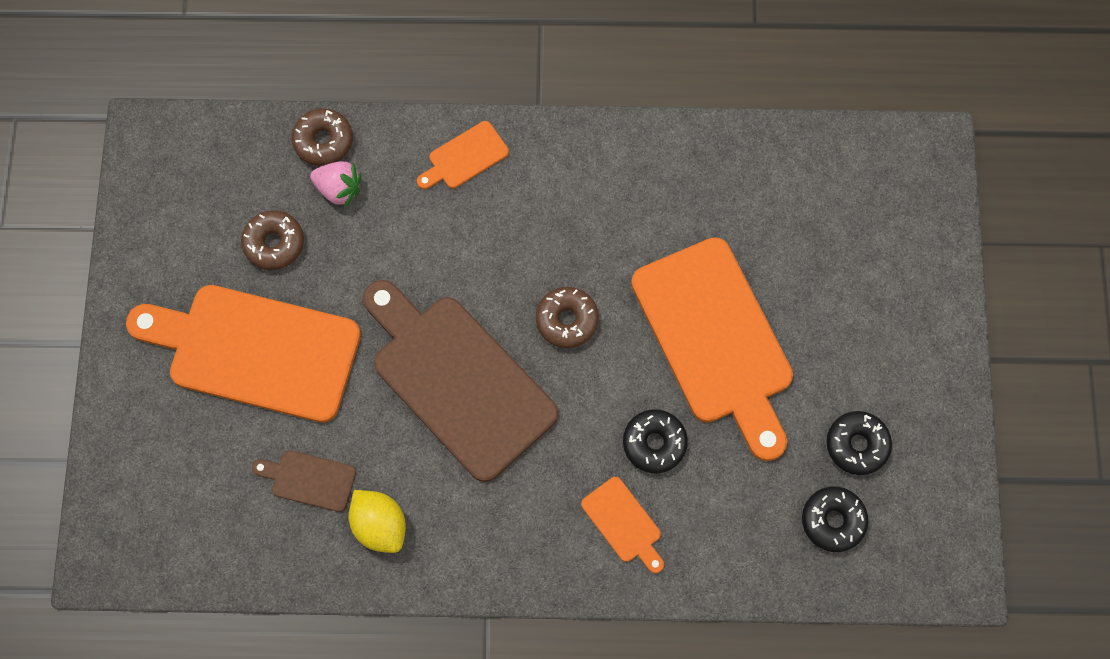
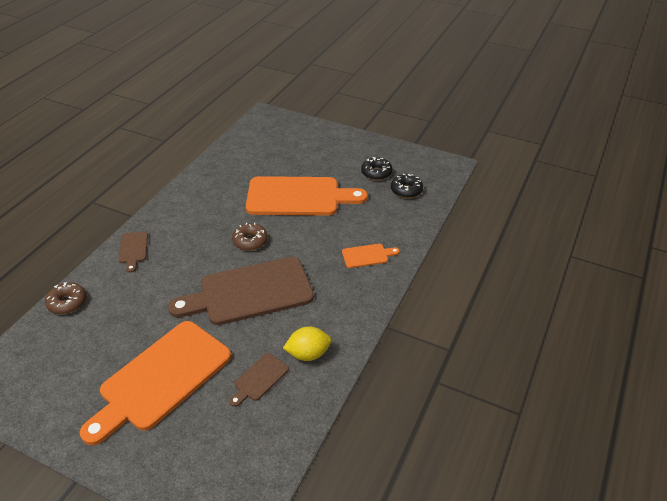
camera: 65 degrees left, 30 degrees down
brown donut [241,210,304,270] -> none
pink strawberry [310,161,362,207] -> none
orange cutting board [417,121,509,189] -> brown cutting board [118,231,148,273]
black donut [623,409,688,473] -> none

